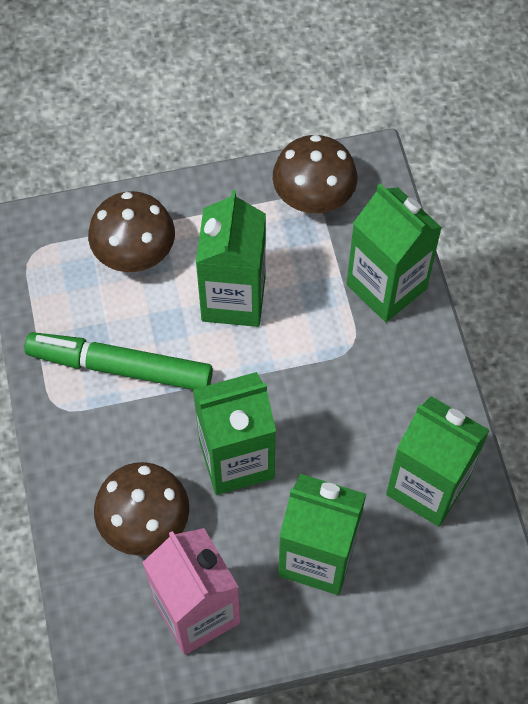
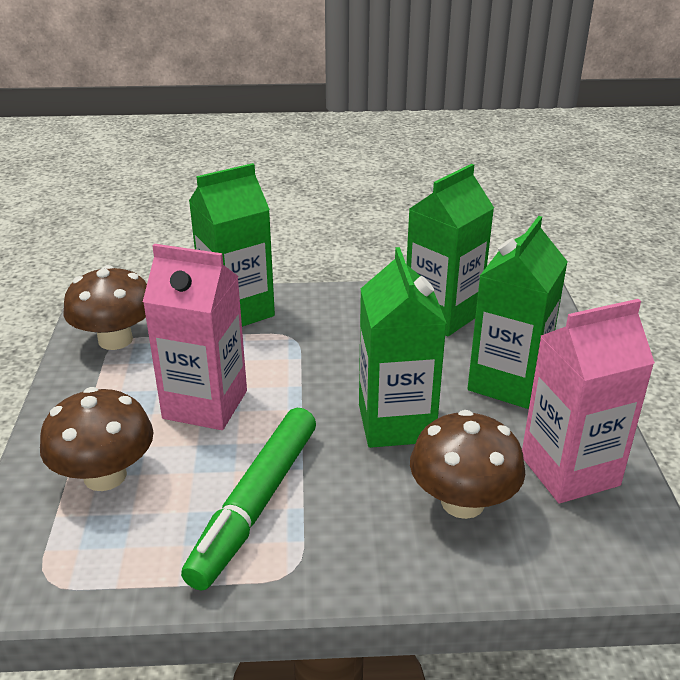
camera: 80 degrees left, 30 degrees down
green carton [196,190,266,327] -> pink carton [143,244,247,430]

